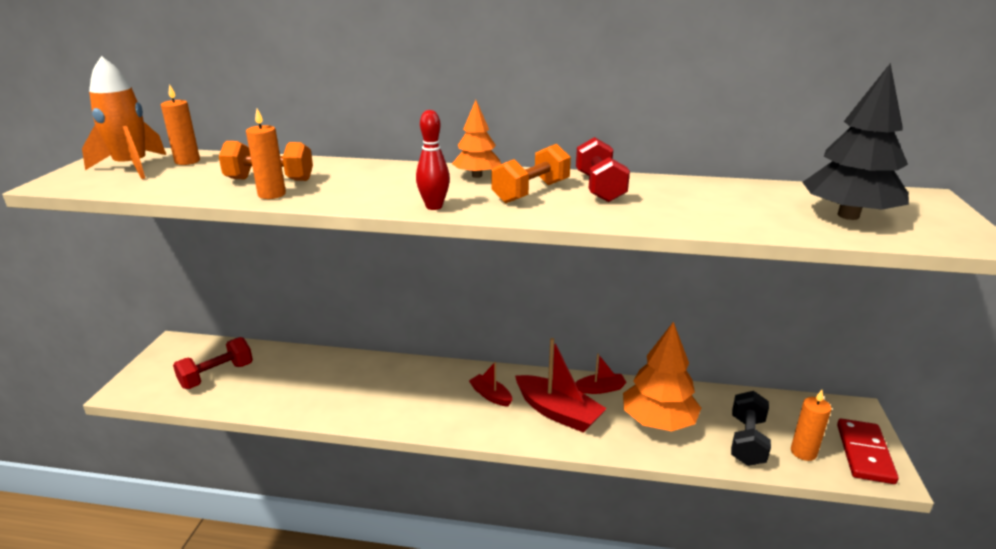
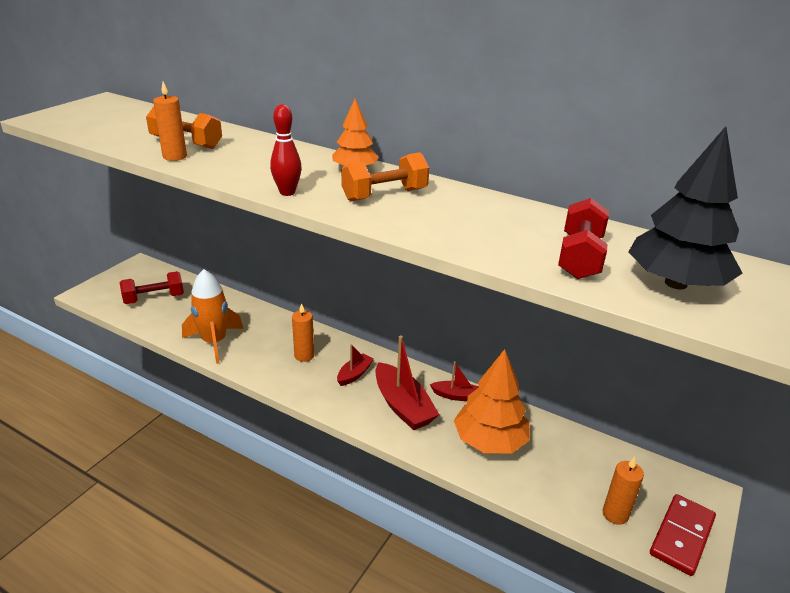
camera: 20 degrees right, 5 degrees up
orange rocket [82,56,166,179] -> orange rocket moved to [182,269,243,364]
orange candle [161,84,200,165] -> orange candle moved to [292,303,314,362]
red boat [469,362,512,407] -> red boat turned 60 degrees clockwise [337,344,374,386]
red dumbbell [576,137,630,202] -> red dumbbell moved to [558,198,609,279]
black dumbbell [731,391,771,466] -> none

